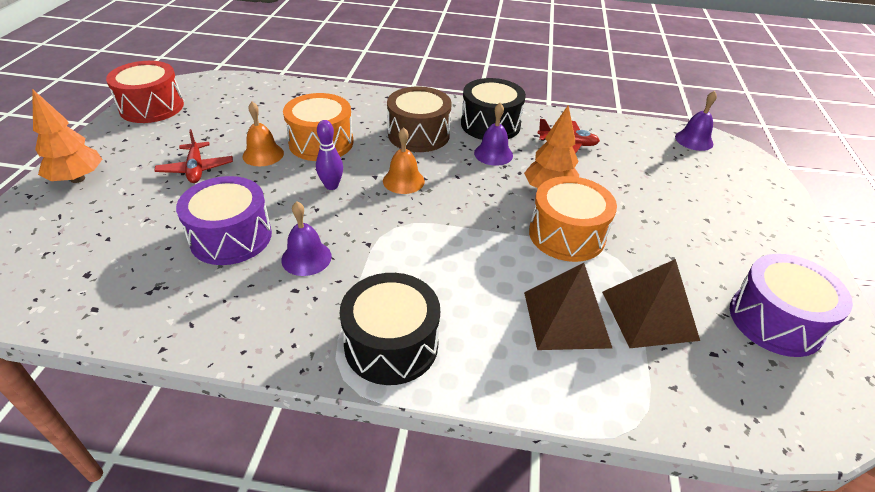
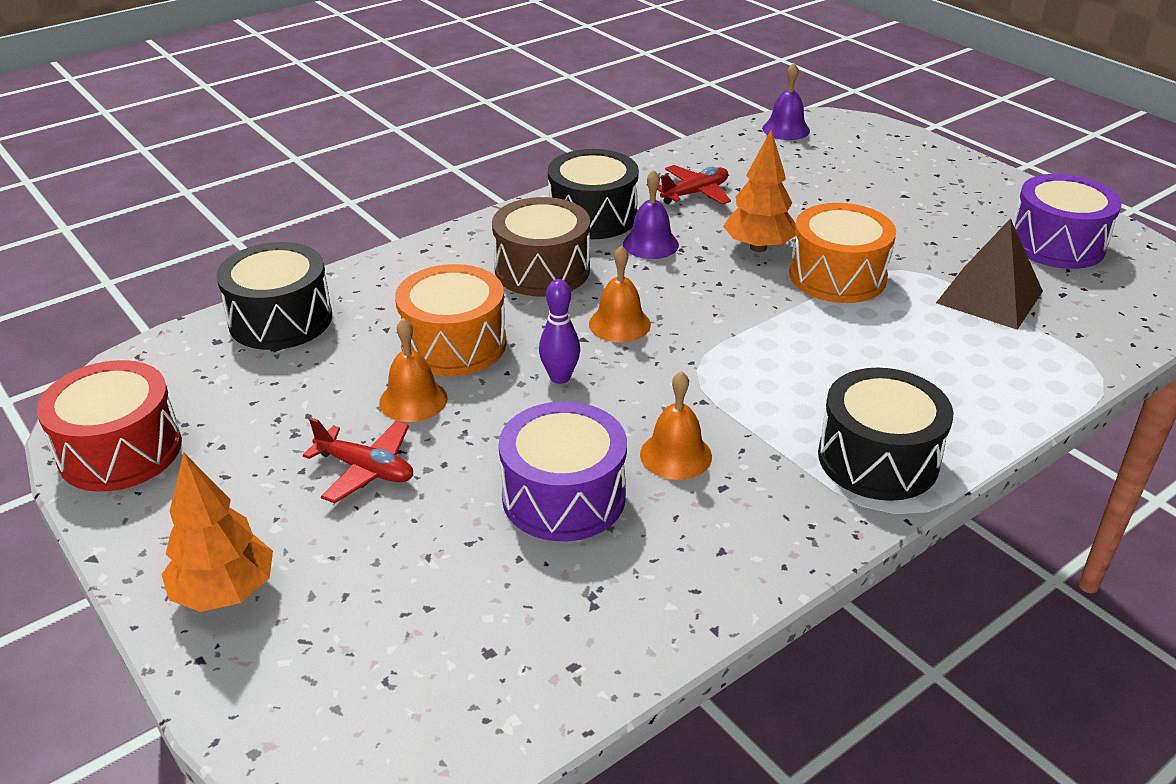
camera: 45 degrees left, 5 degrees down
purple bell [281,201,332,276] -> orange bell [640,371,712,480]
brown pyramid [524,263,612,350] -> none
none -> black drum [216,242,332,350]

